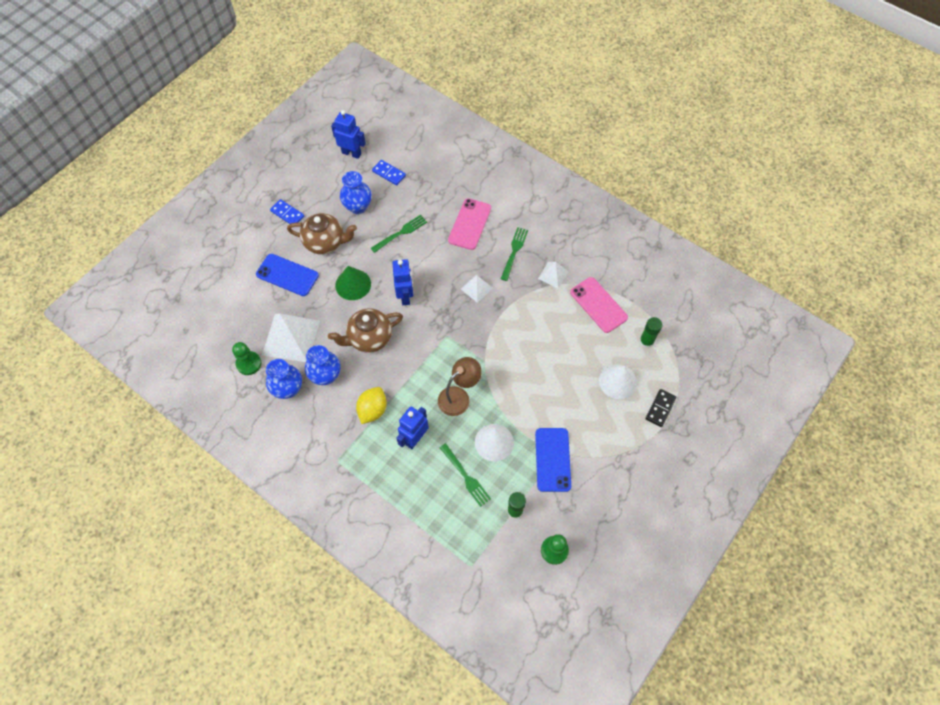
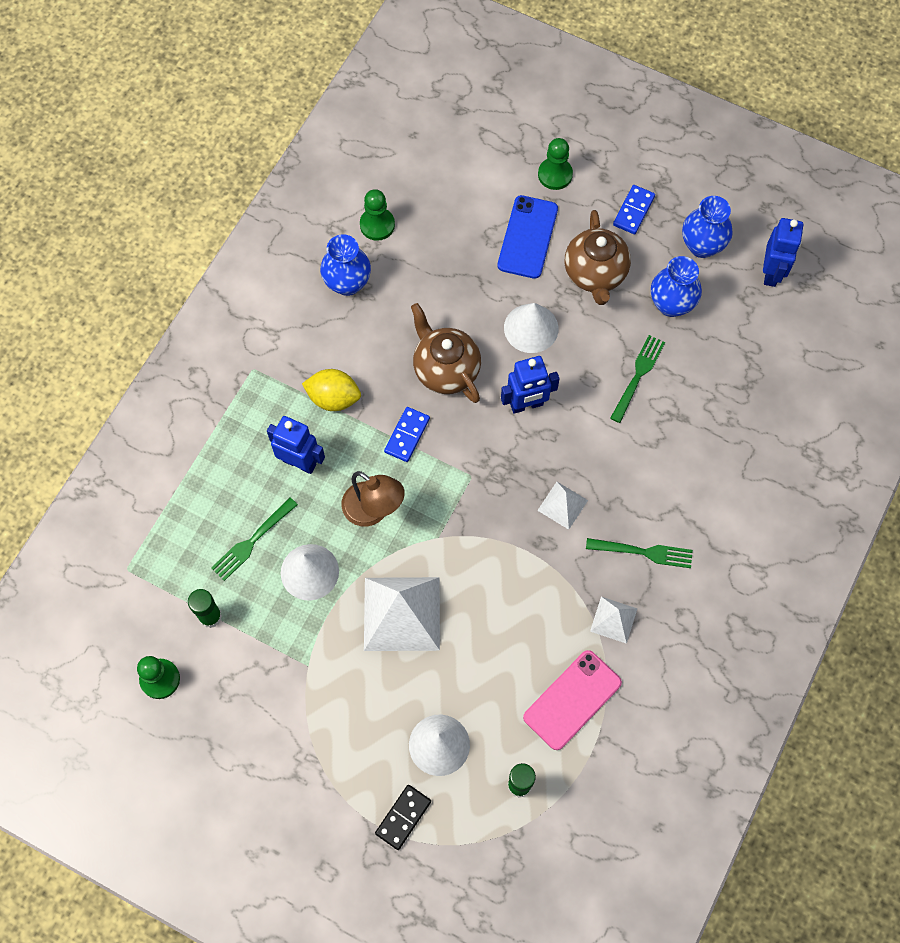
camera: 80 degrees right, 5 degrees up
white pyramid [262,314,320,362] -> white pyramid moved to [364,577,440,651]
blue vase [305,345,340,385] -> blue vase moved to [682,196,733,258]
green cone [335,266,371,300] -> white cone [504,303,558,353]
green fork [371,215,427,253] -> green fork turned 105 degrees counterclockwise [610,335,665,423]
blue domino [372,160,406,185] -> blue domino moved to [384,407,430,462]
pink phone [448,198,491,250] -> none
blue phone [535,428,571,492] -> none
black domino [646,389,676,427] -> black domino turned 75 degrees counterclockwise [375,785,431,850]
none -> green pawn [538,138,573,190]

